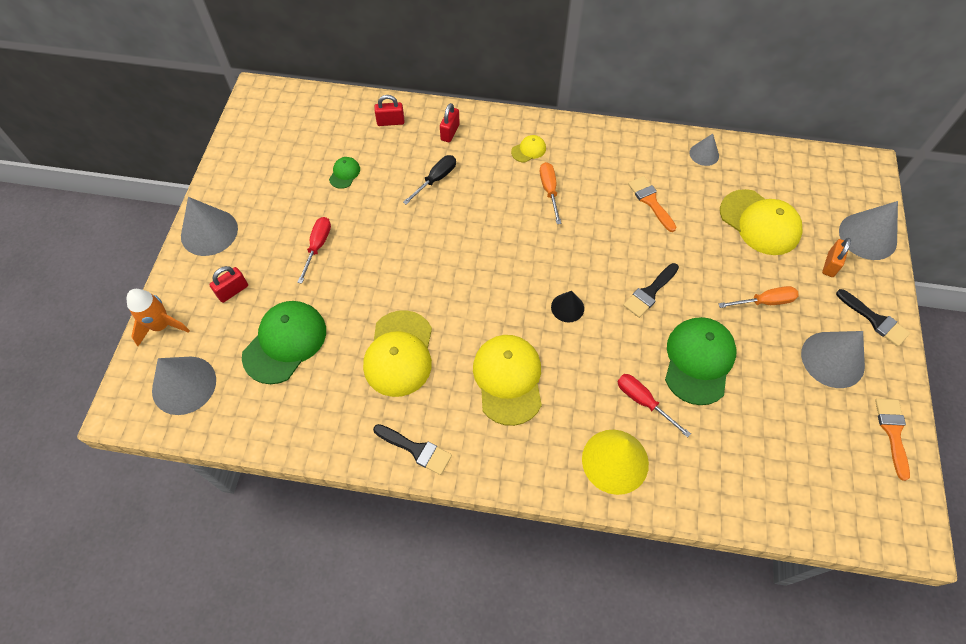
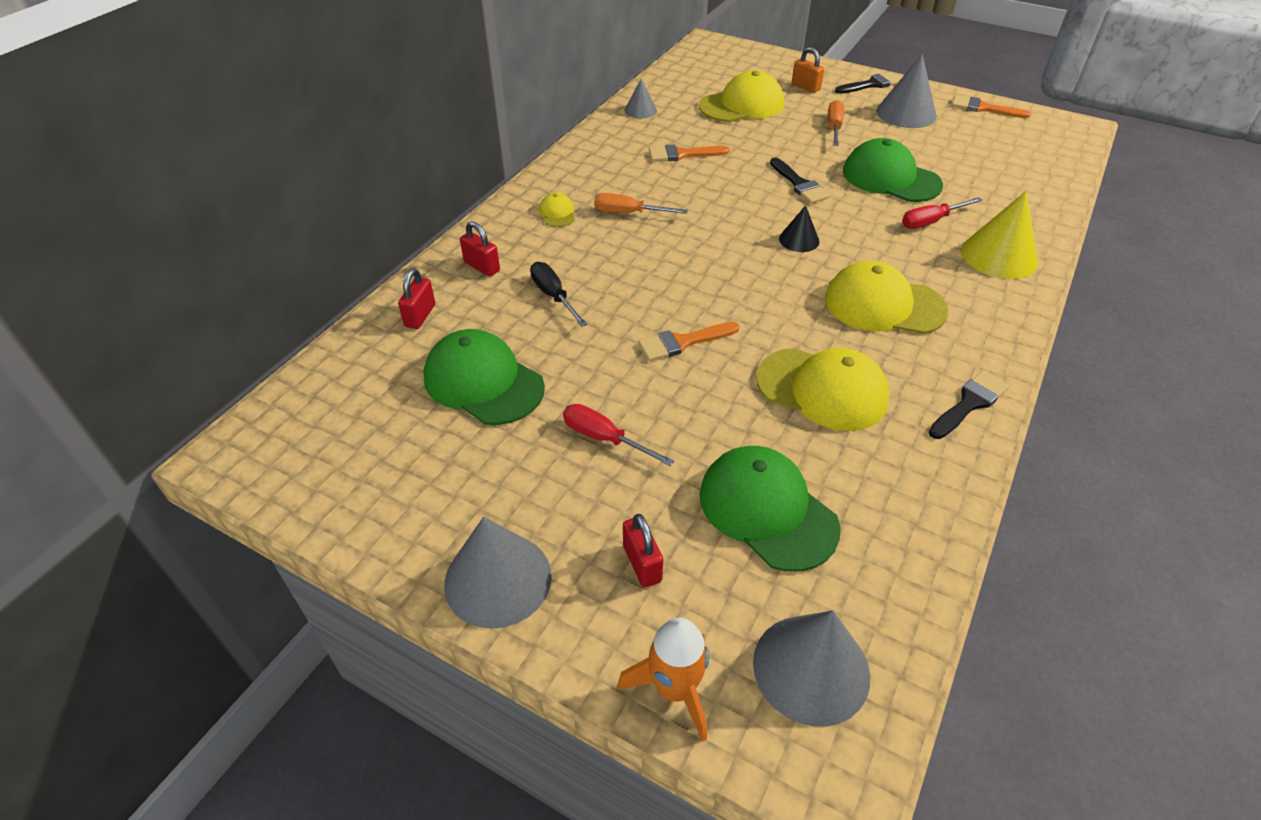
camera: 70 degrees left, 15 degrees down
green cap [329,157,360,189] -> green cap [423,329,545,425], size x2.17
grey cone [839,201,898,260] -> none
none -> orange brush [638,322,740,361]

